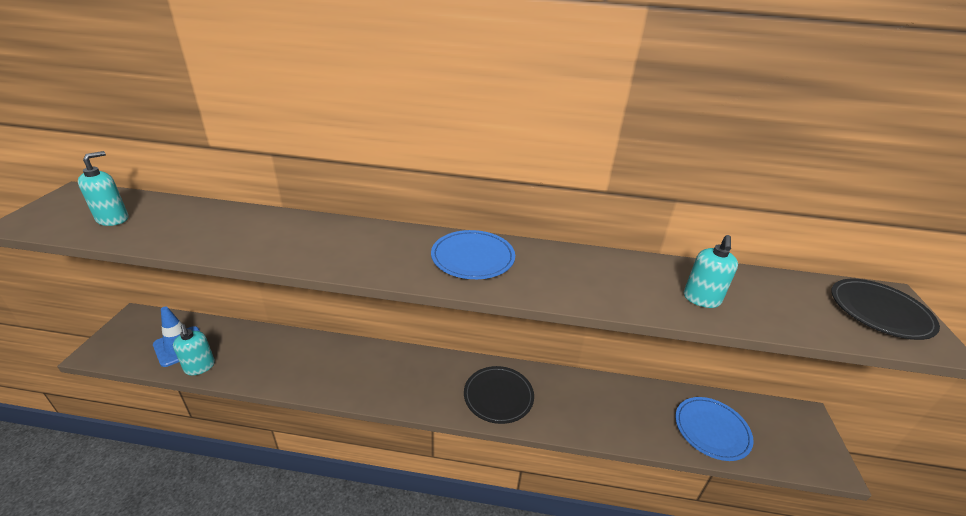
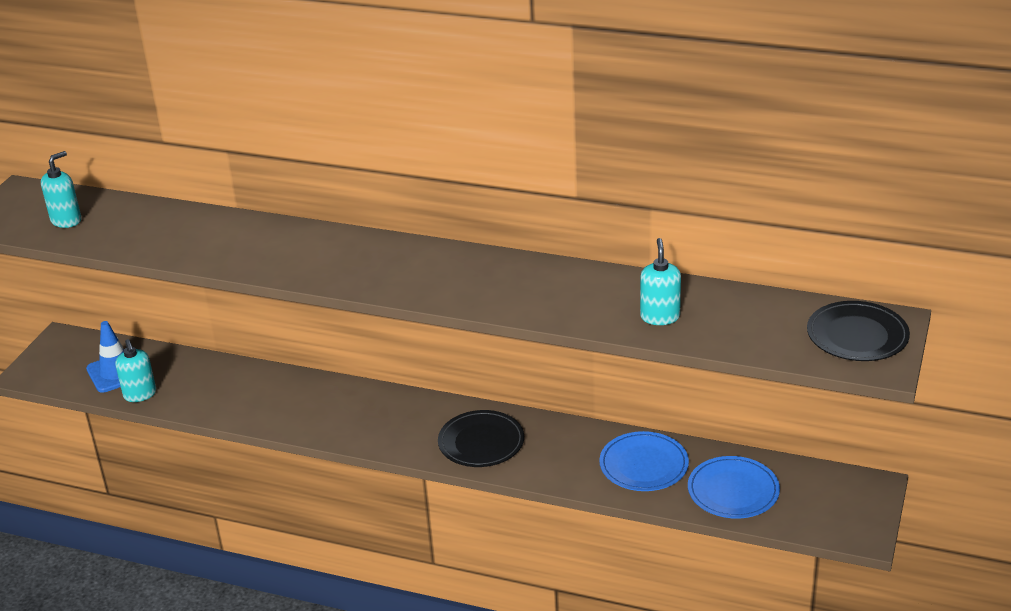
camera: 15 degrees right, 0 degrees up
blue plate [431,230,515,279] -> blue plate moved to [599,431,689,491]
turquoise soap dispenser [684,235,738,308] -> turquoise soap dispenser turned 150 degrees clockwise [640,238,681,325]

